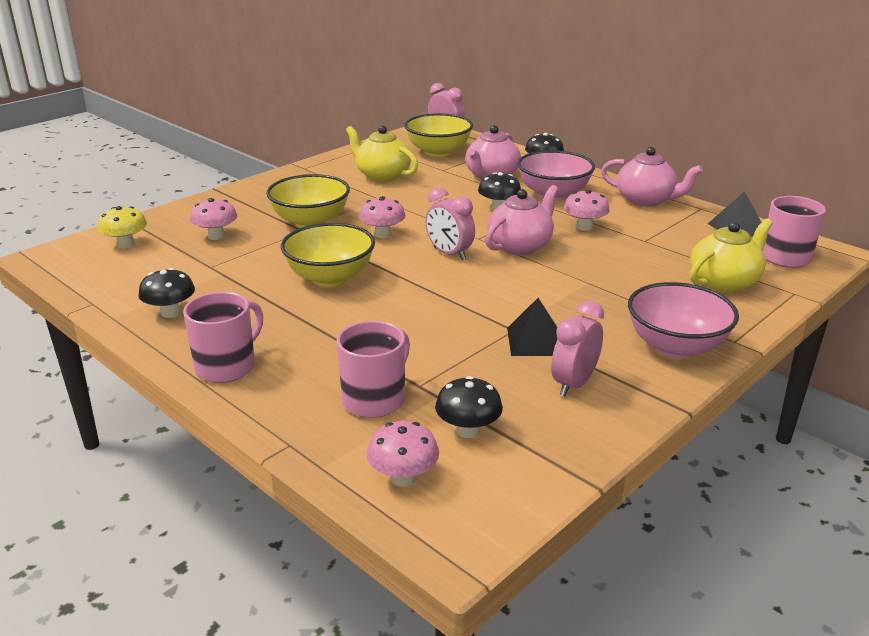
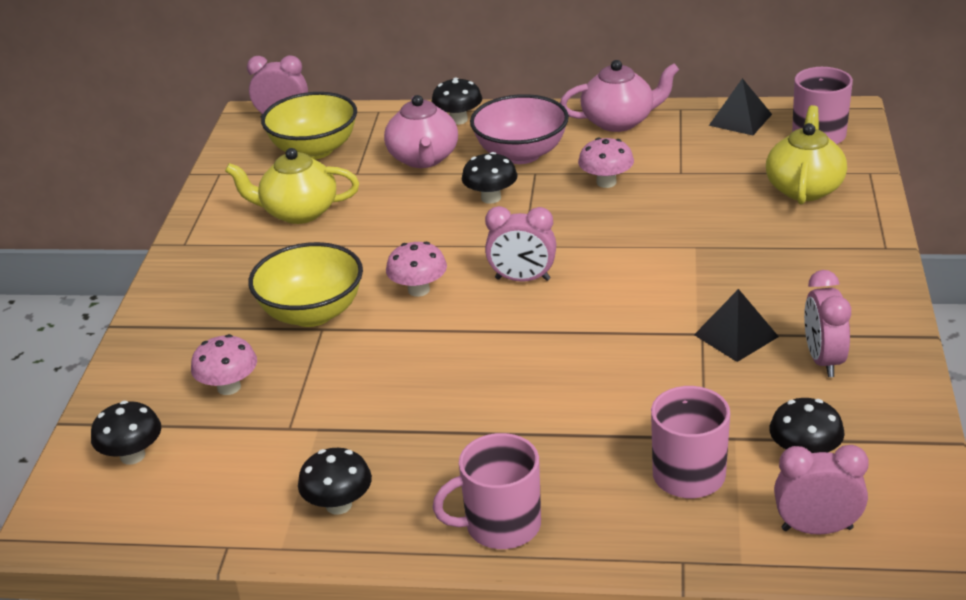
camera: 35 degrees left, 5 degrees up
yellow mushroom [98,206,147,249] -> black mushroom [91,401,161,465]
pink mug [183,292,263,383] -> pink mug turned 105 degrees counterclockwise [433,433,541,549]
yellow bowl [281,223,375,287] -> none
pink mushroom [367,421,439,487] -> pink clock [774,445,869,535]
pink teapot [485,185,558,255] -> none
pink bowl [628,282,739,358] -> none

